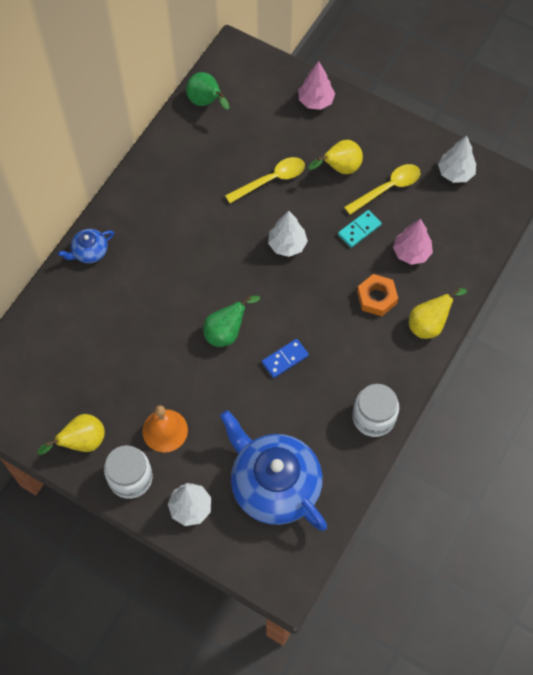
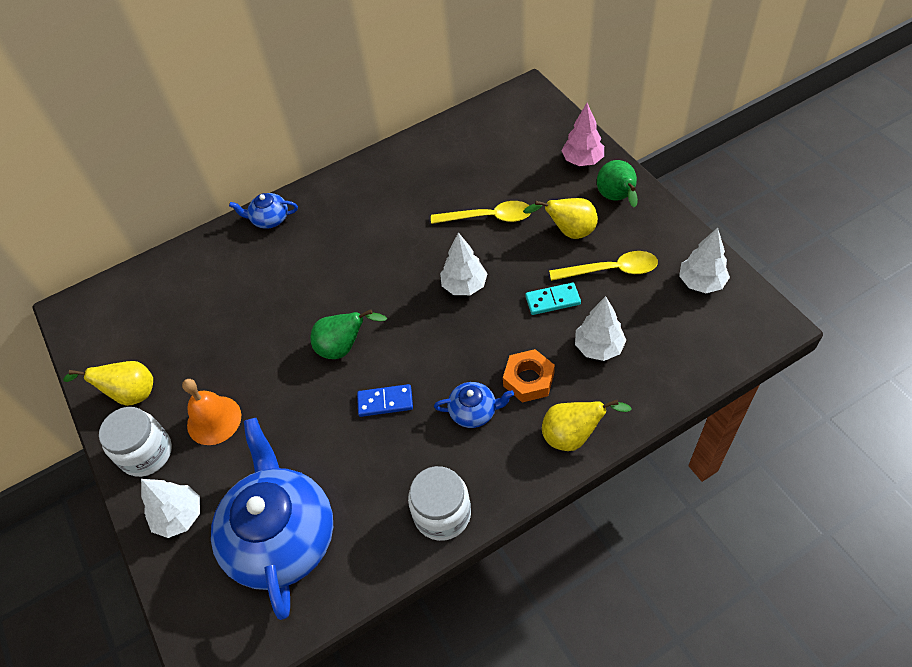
camera: 35 degrees right, 10 degrees down
green pear [186,72,229,110] -> green pear moved to [597,160,638,208]
pink tree [393,219,433,265] -> white tree [575,296,626,361]
none -> blue teapot [434,382,514,428]

